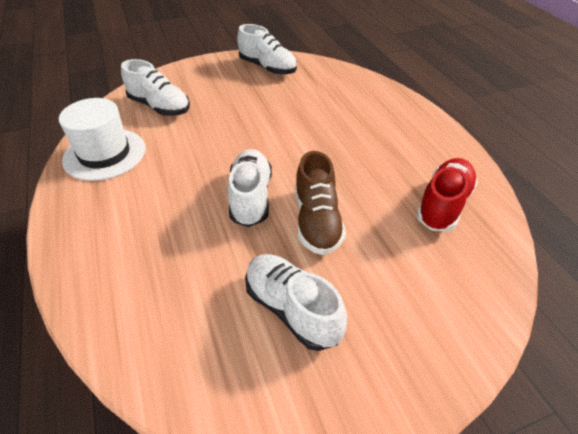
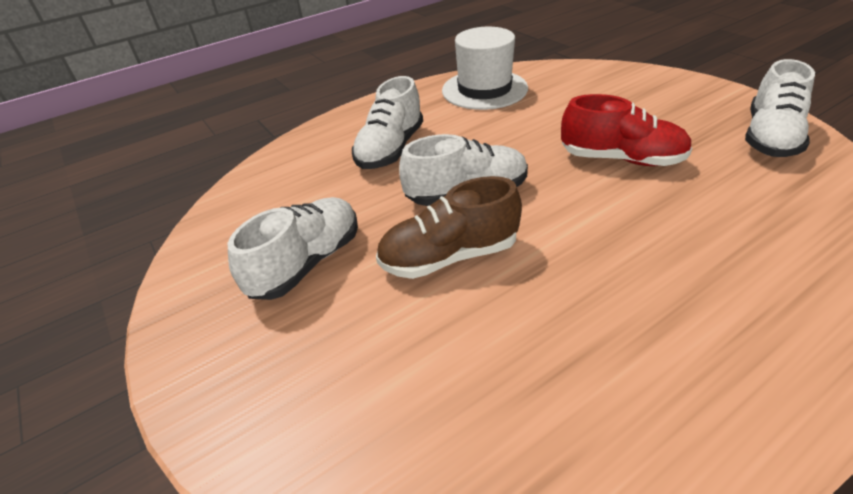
camera: 80 degrees right, 5 degrees down
white shoe [121,59,190,116] -> white shoe moved to [352,76,423,169]
red shoe [416,158,478,231] -> red shoe moved to [561,94,692,166]

